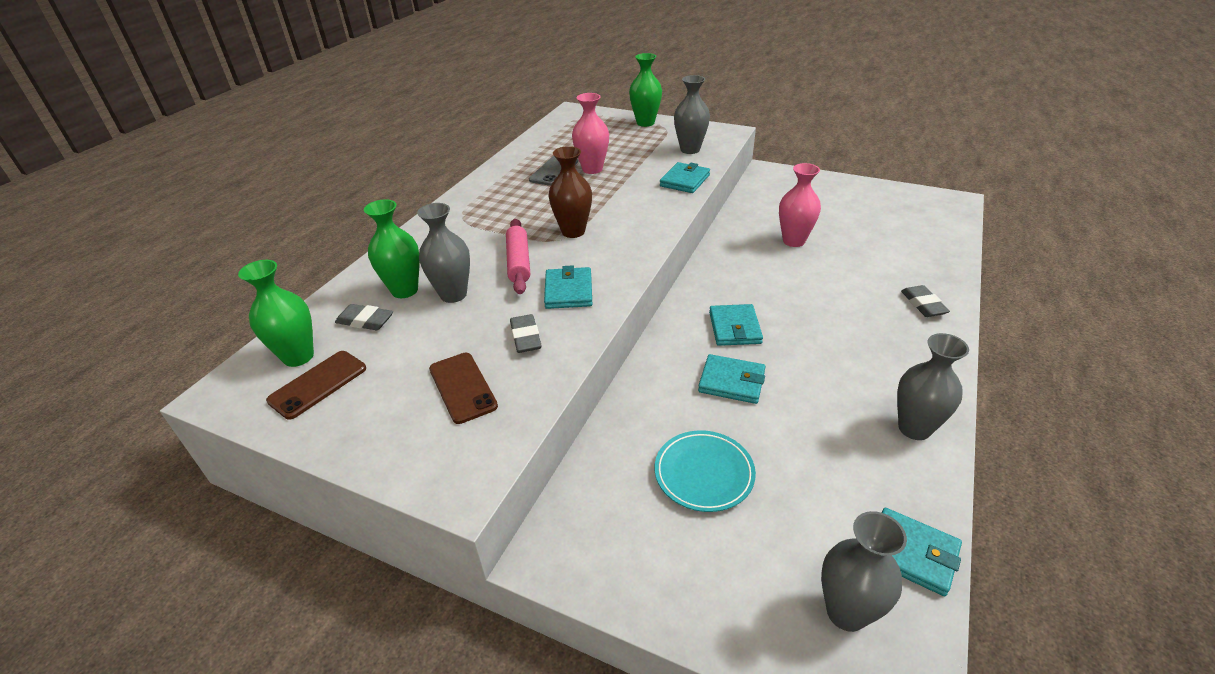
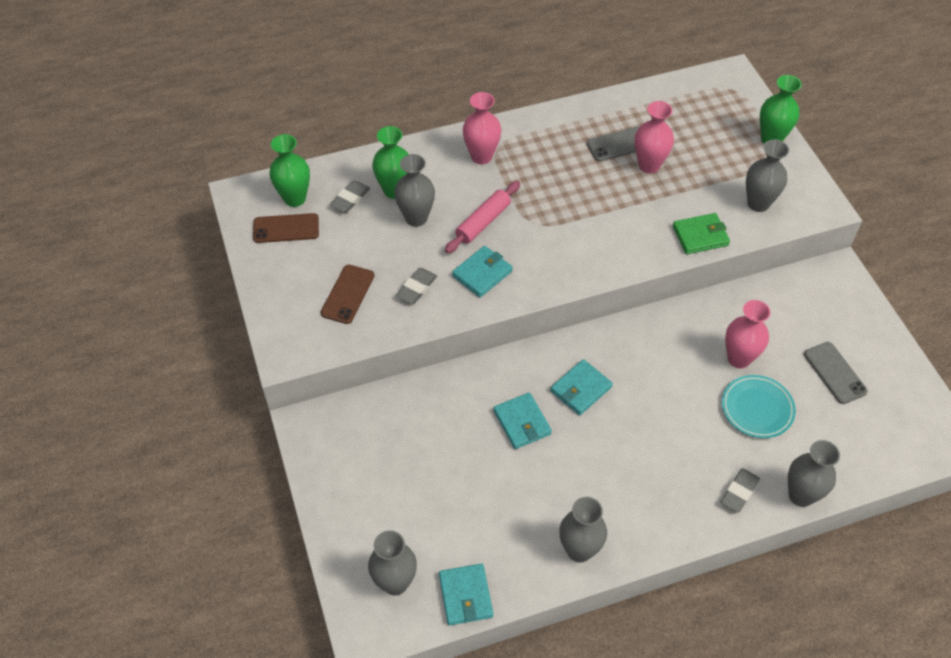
camera: 45 degrees right, 15 degrees up
grey eraser [335,304,393,330] -> grey eraser turned 60 degrees clockwise [330,180,370,213]
brown vase [549,146,592,238] -> none
turquoise plate [654,430,756,512] -> turquoise plate moved to [722,375,796,438]
turquoise wallet [660,162,710,193] -> green wallet [673,213,730,254]
none -> pink vase [463,92,501,164]
none -> grey vase [788,440,840,507]
none -> grey phone [804,342,868,404]

